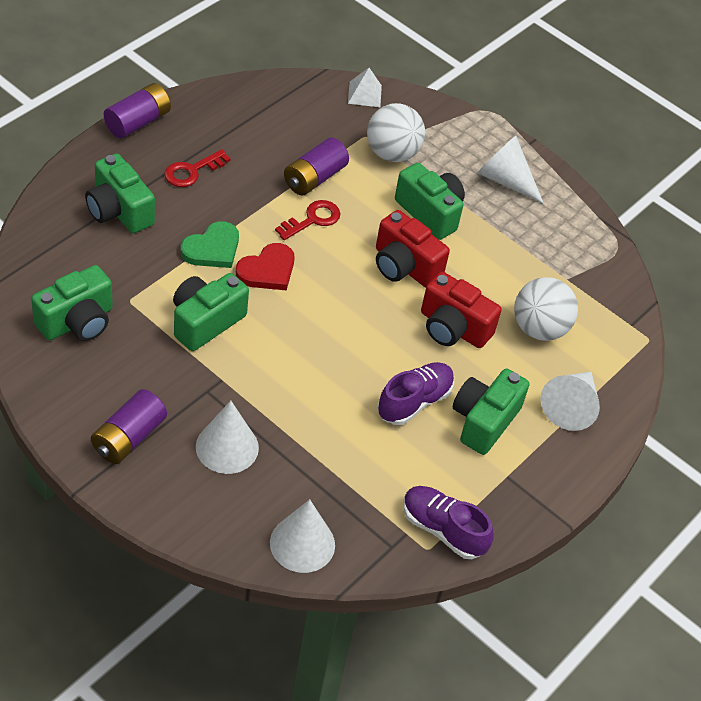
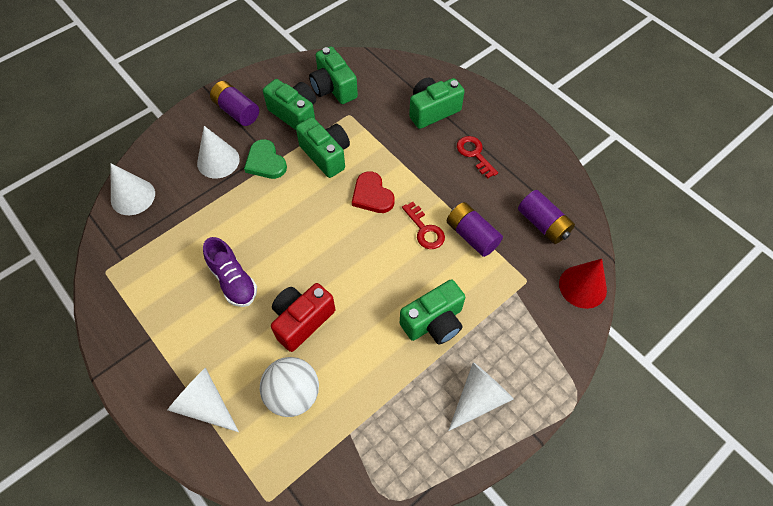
camera: 105 degrees right, 10 degrees up
purple battery [104,83,171,139] -> purple battery moved to [518,190,575,244]
green heart [181,221,239,268] -> green heart moved to [244,139,287,179]
white pyramid [348,68,382,107] -> red cone [559,259,607,309]
white ball [367,103,425,162] -> none
red camera [376,210,450,287] -> none
purple shoe [403,486,494,559] -> none
green camera [453,369,530,455] -> green camera moved to [263,79,316,130]

